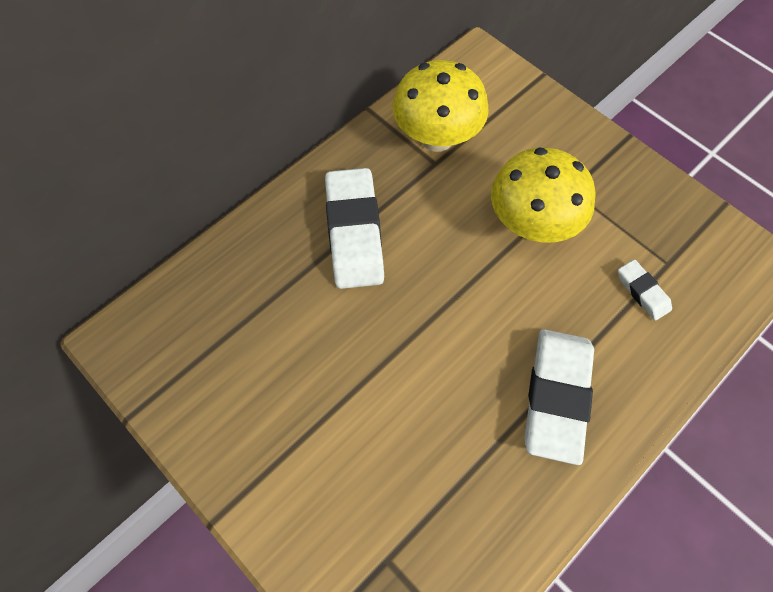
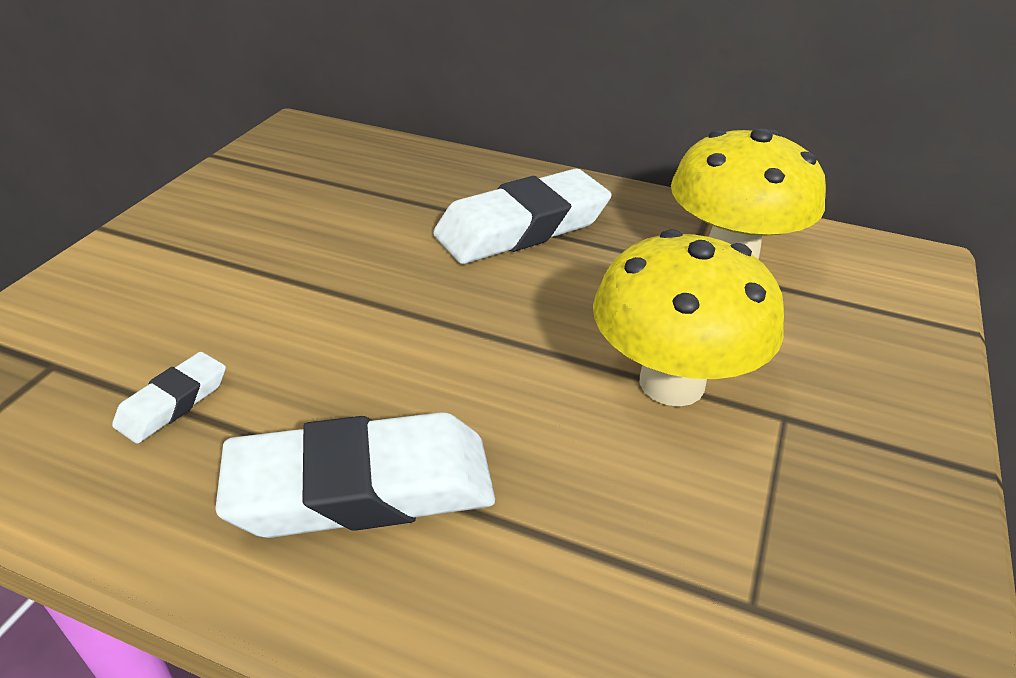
camera: 65 degrees right, 25 degrees down
white eraser [618,259,672,321] -> white eraser moved to [112,352,226,444]

